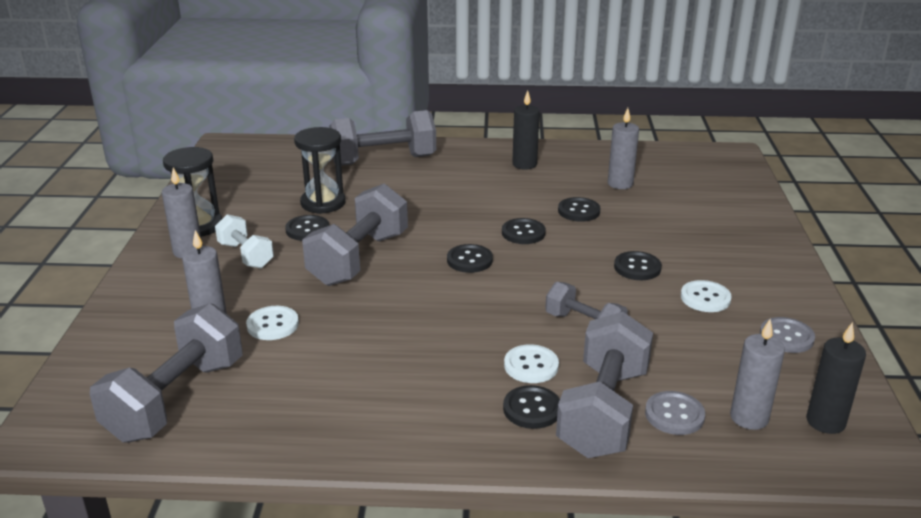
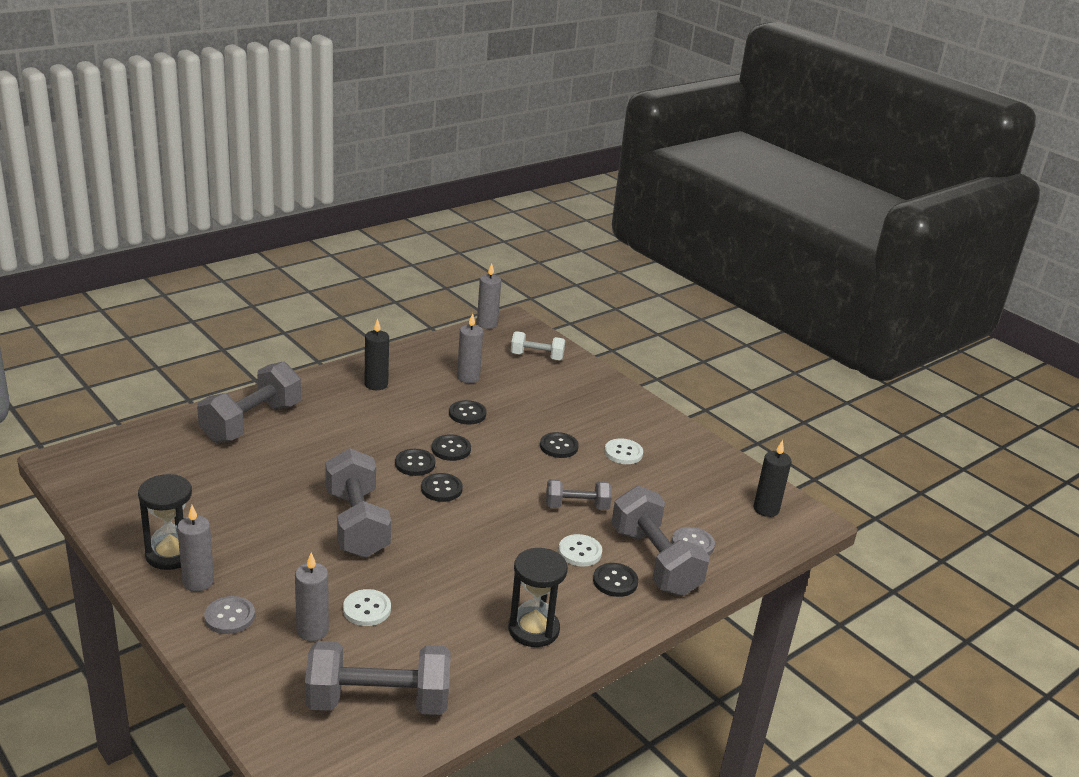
camera: 45 degrees left, 0 degrees up
grey dumbbell [90,303,243,443] -> grey dumbbell turned 75 degrees counterclockwise [305,641,451,715]
white dumbbell [215,214,274,268] -> white dumbbell moved to [511,331,565,360]
black button [285,215,329,241] -> black button moved to [395,449,436,476]
black hourglass [294,127,346,214] -> black hourglass moved to [508,548,568,647]
grey candle [730,319,785,430] -> grey candle moved to [477,263,501,329]
grey button [760,317,815,353] -> grey button moved to [204,596,255,634]

